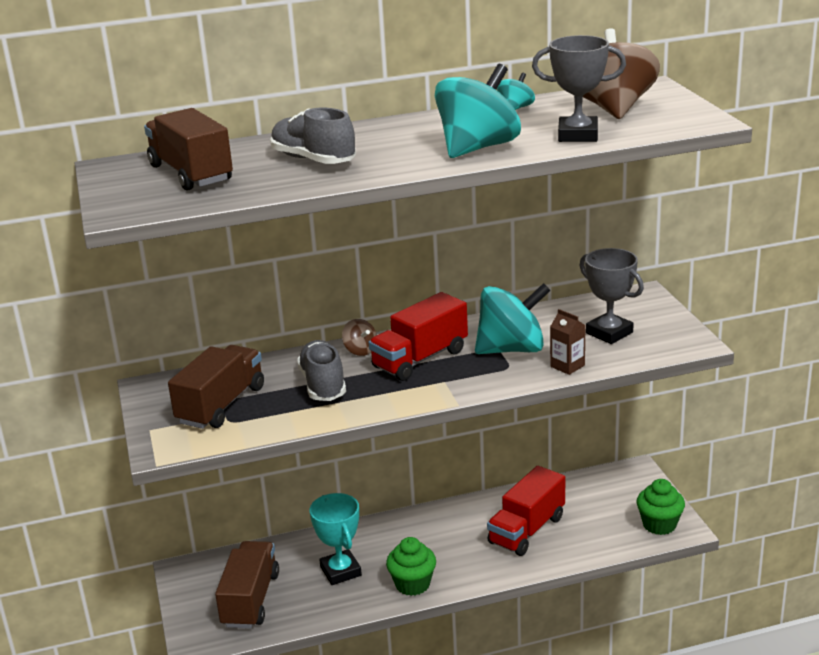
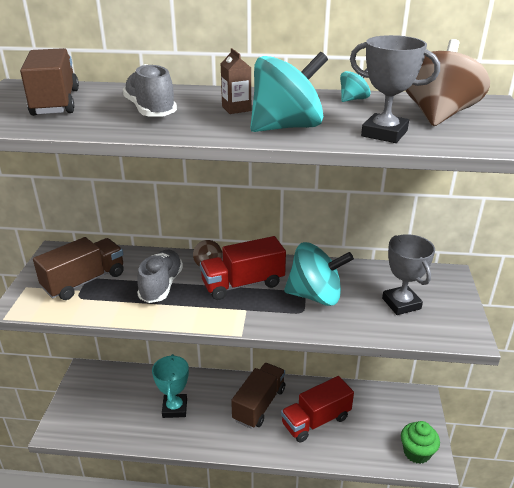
camera: 20 degrees right, 5 degrees up
brown truck [215,541,279,629] -> brown truck moved to [231,363,285,429]
green cupcake [386,537,436,596] -> none
brown carton [550,309,586,375] -> brown carton moved to [221,48,251,114]

